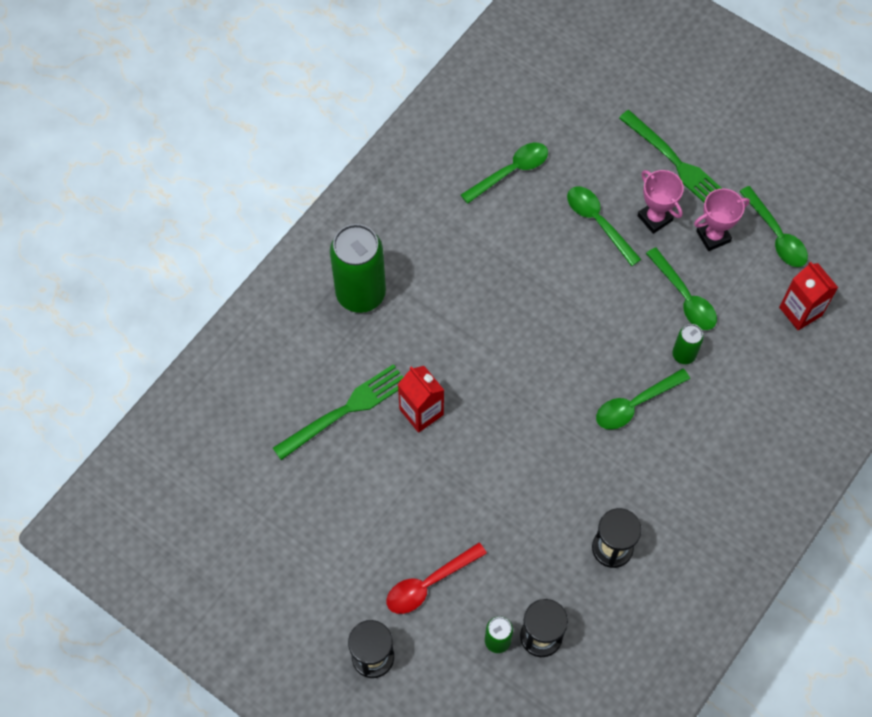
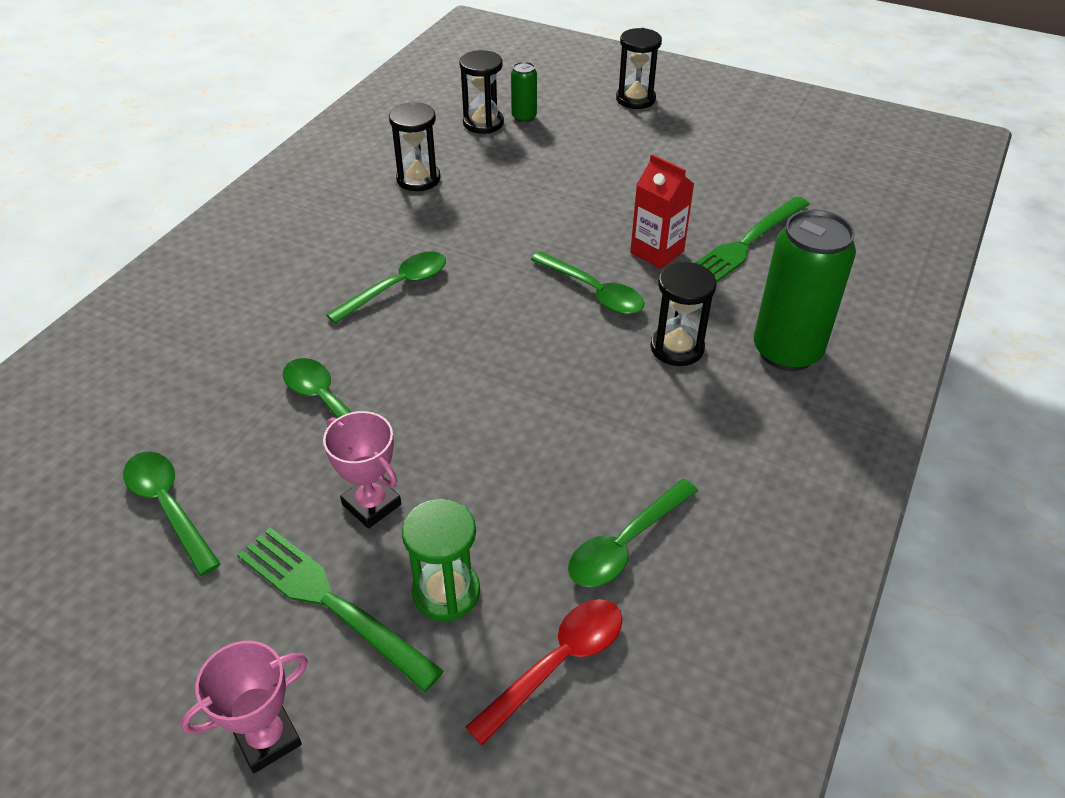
camera: 170 degrees right, 20 degrees down
red spoon [386,543,487,614] -> red spoon moved to [465,599,622,745]
green spoon [567,187,641,266] -> green spoon moved to [531,251,644,314]
green can [672,324,704,364] -> none
pink trophy [694,188,750,251] -> pink trophy moved to [181,641,308,773]
red carton [779,262,838,331] -> none
none -> green hourglass [402,499,480,622]
none -> black hourglass [650,262,716,366]

